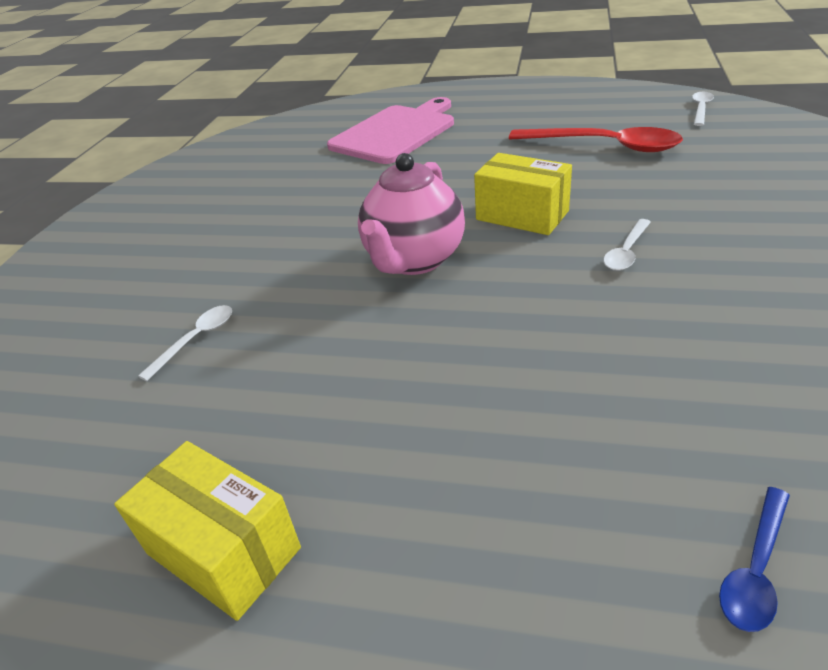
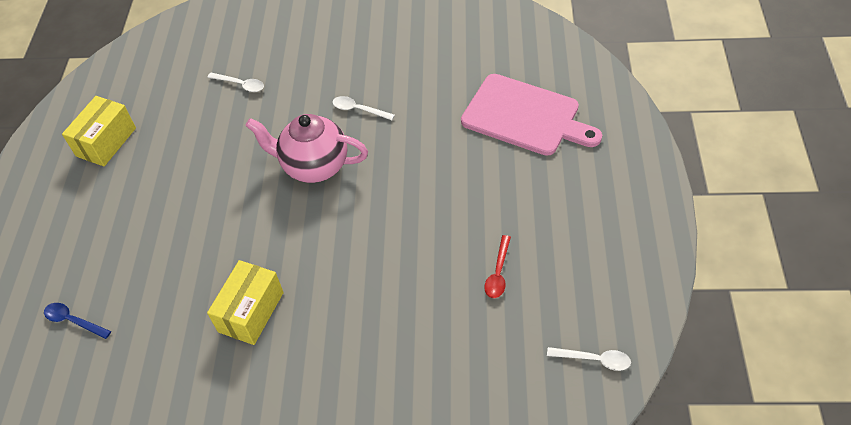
camera: 80 degrees right, 15 degrees up
yellow box [474,153,572,235] -> yellow box moved to [207,260,284,345]
red spoon [509,127,683,152] -> red spoon [484,235,511,298], size x0.49
white spoon [603,219,651,271] -> white spoon moved to [333,96,395,120]

